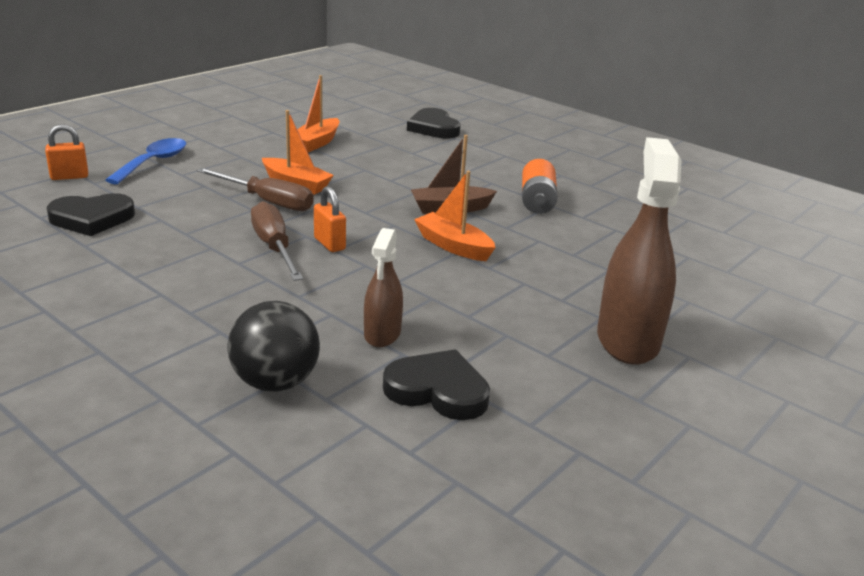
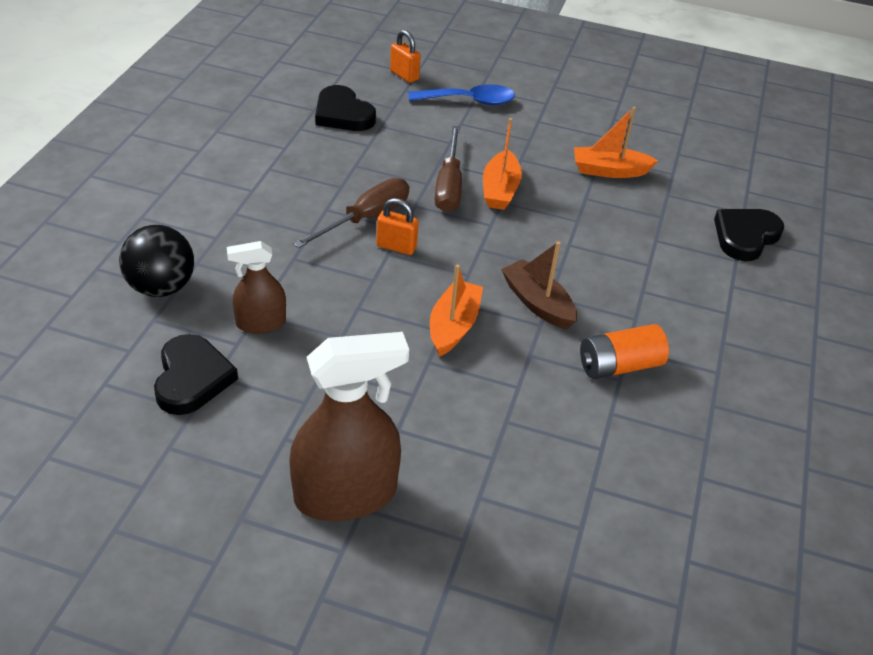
camera: 65 degrees right, 15 degrees up
orange padlock [314,186,346,252] -> orange padlock turned 75 degrees clockwise [377,198,419,255]

